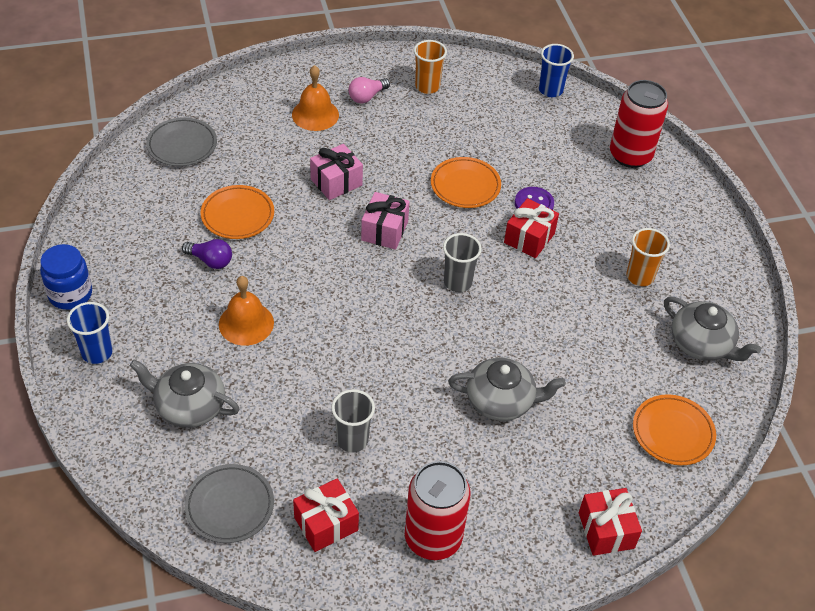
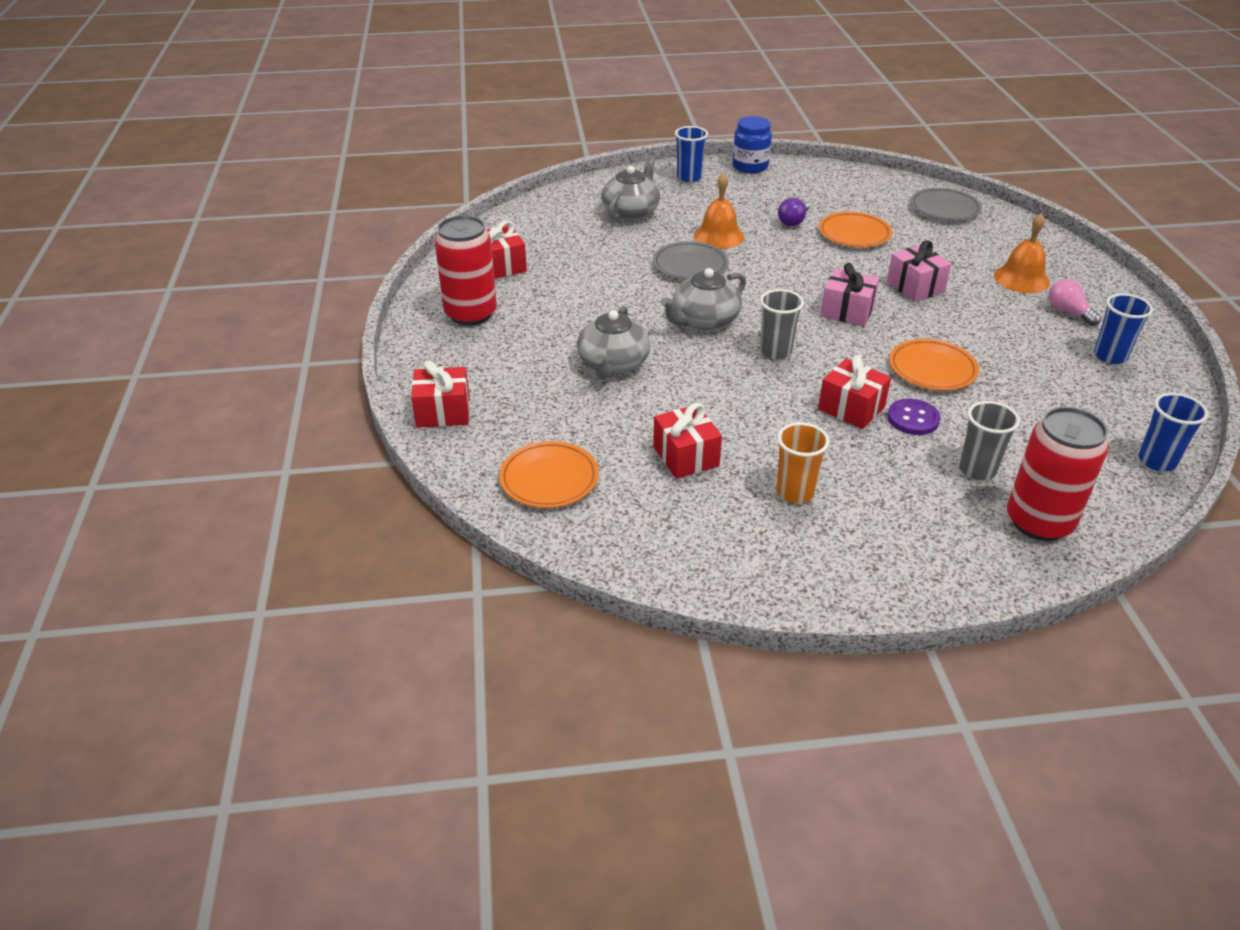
camera: 100 degrees right, 10 degrees down
grey plate [184,464,274,543] -> grey plate moved to [653,241,729,280]
grey cup [331,389,375,453] -> grey cup moved to [959,401,1020,480]
orange cup [414,40,447,94] -> blue cup [1094,293,1153,364]
grey teapot [664,297,761,361] -> grey teapot moved to [660,268,746,330]
none -> red gift [653,403,722,479]

